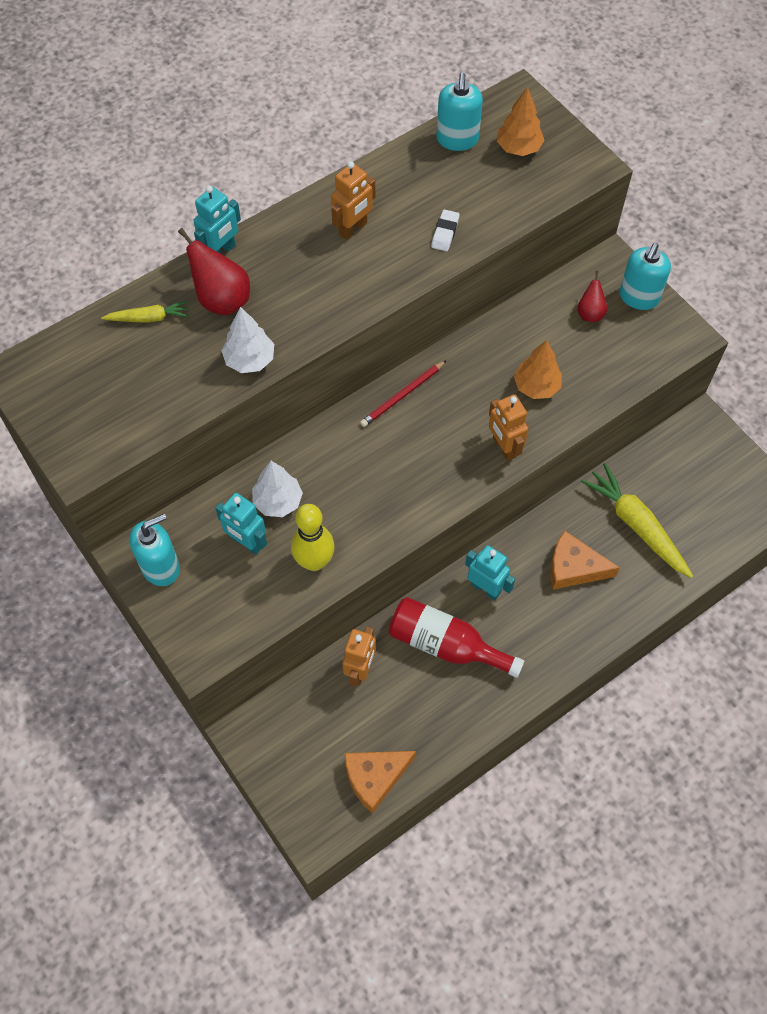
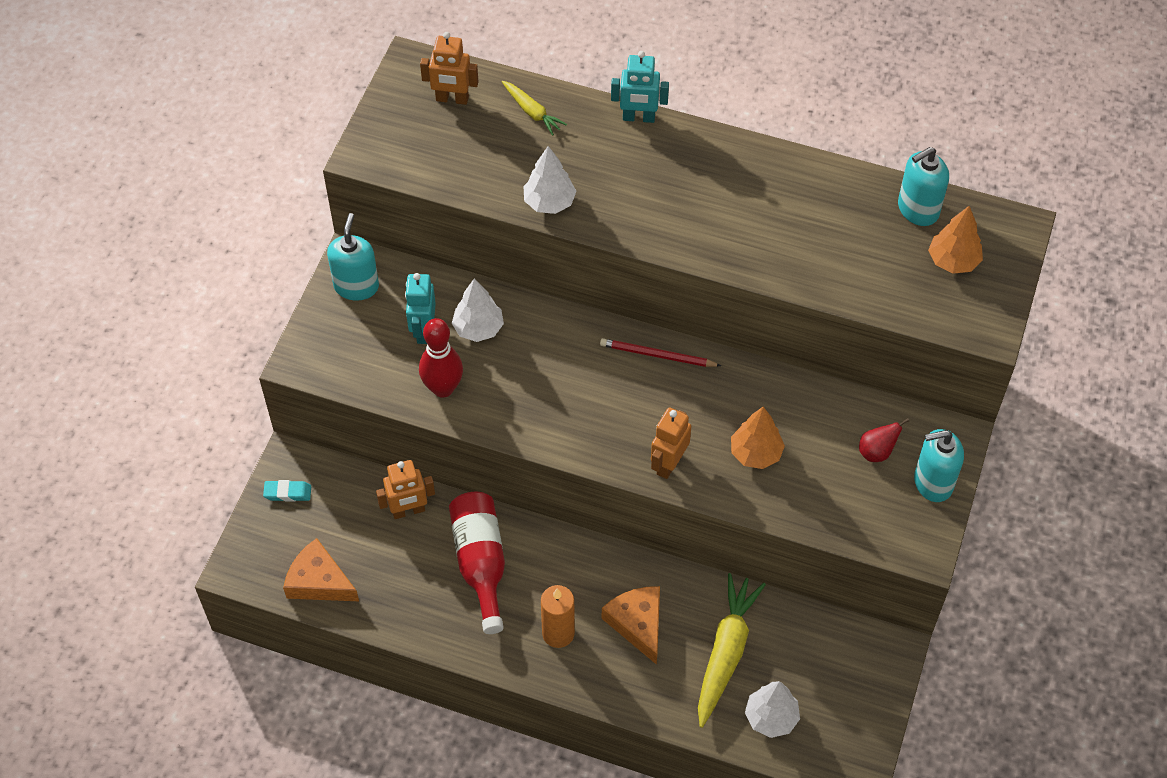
camera: 55 degrees right, 5 degrees down
turquoise soap dispenser [129,514,180,586] -> turquoise soap dispenser turned 105 degrees counterclockwise [327,213,379,301]
red pear [178,228,250,315] -> none
yellow bowling pin [291,504,335,571] -> red bowling pin [419,318,463,398]
orange robot [331,161,375,240] -> orange robot moved to [420,32,479,105]
white eraser [431,209,460,251] -> none
turquoise robot [465,545,515,600] -> none
none -> turquoise eraser [263,480,311,502]
none -> orange candle [541,585,575,648]
none -> white tree [745,681,800,738]

